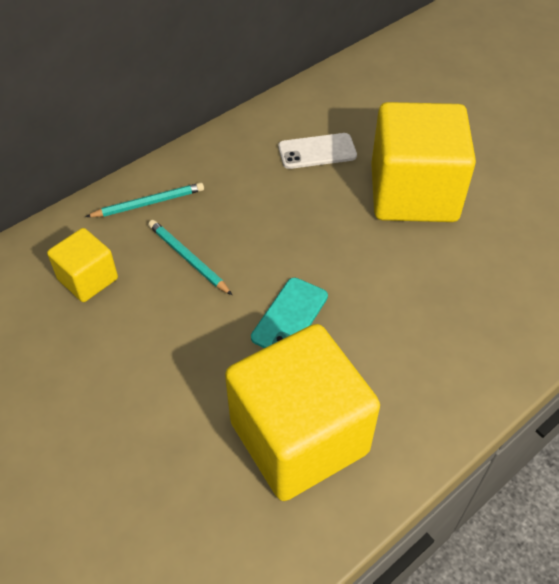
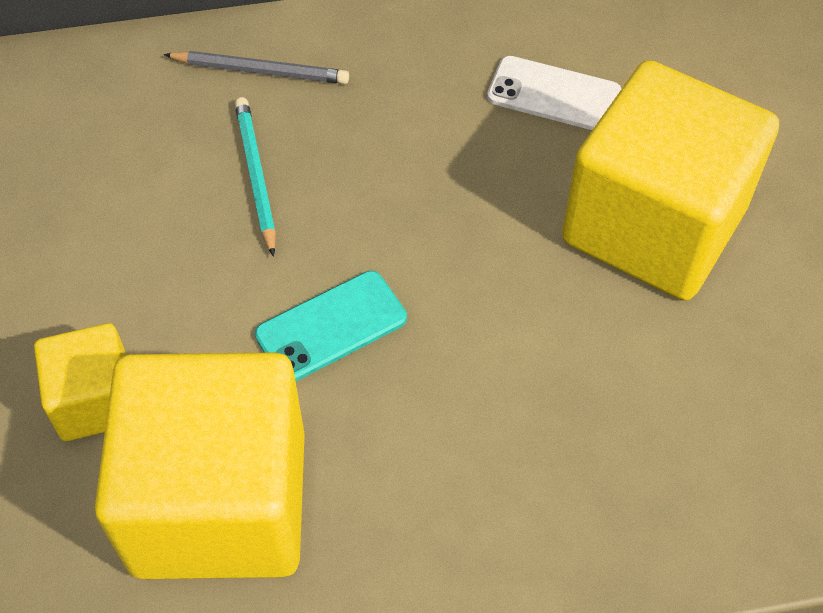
camera: 30 degrees right, 5 degrees up
yellow cube [47,228,118,302] -> yellow cube moved to [34,323,127,441]
turquoise pencil [86,183,204,217] -> grey pencil [163,51,349,84]

